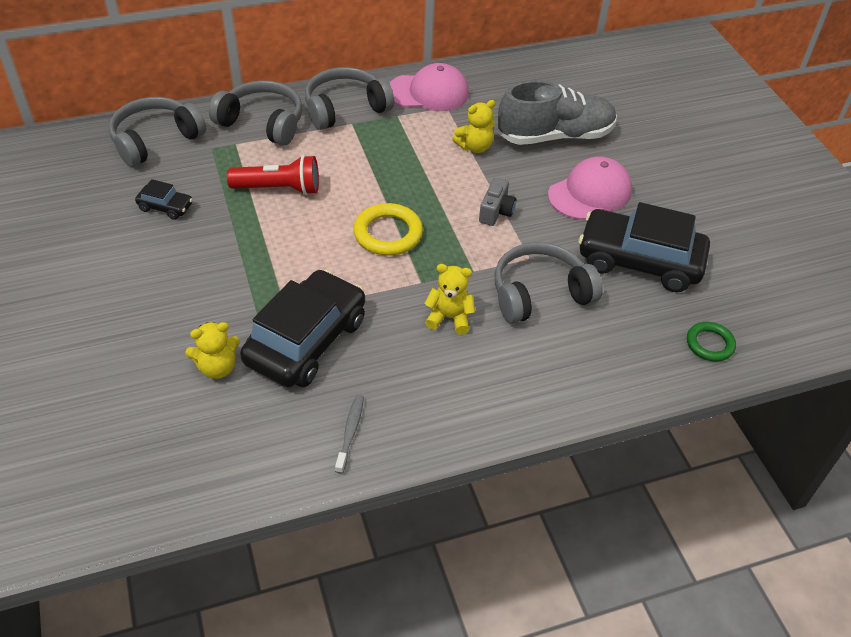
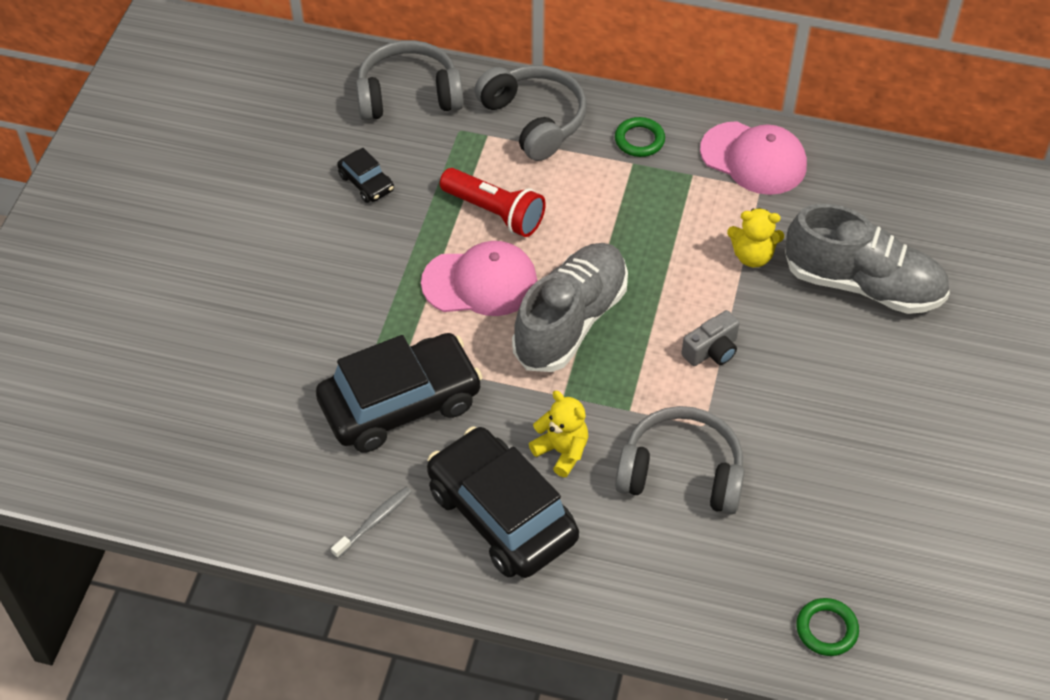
camera: 35 degrees right, 5 degrees up
yellow teddy bear [185,322,240,379] -> none
grey headphones [305,67,394,130] -> green ring [615,117,665,157]
yellow ring [353,203,423,256] -> grey shoe [512,243,628,372]
pink cap [548,156,632,220] -> pink cap moved to [421,241,537,316]
black car [578,202,710,292] -> black car moved to [427,426,579,578]

